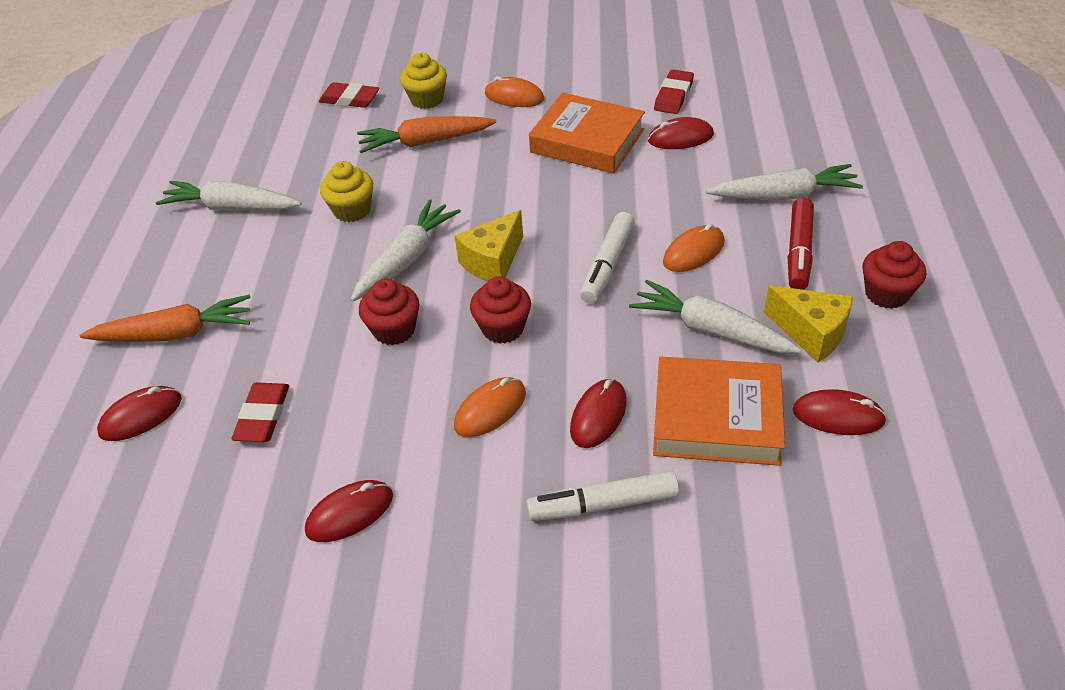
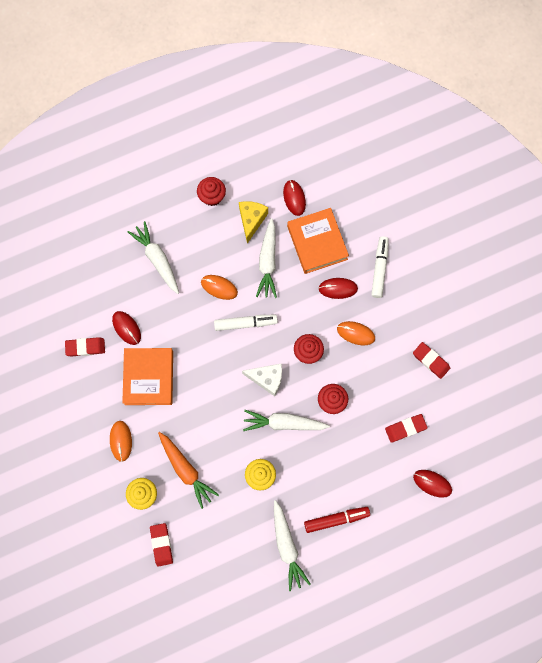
camera: 120 degrees left, 30 degrees up
orange carrot [79,295,251,342] -> none
red mouse [305,480,393,542] -> red eraser [413,342,450,379]
yellow cheese [455,210,523,282] -> white cheese [242,364,282,396]
white marker [526,471,679,521] -> white marker turned 135 degrees counterclockwise [371,236,389,298]
red marker [788,198,814,290] -> red marker moved to [304,507,370,533]

